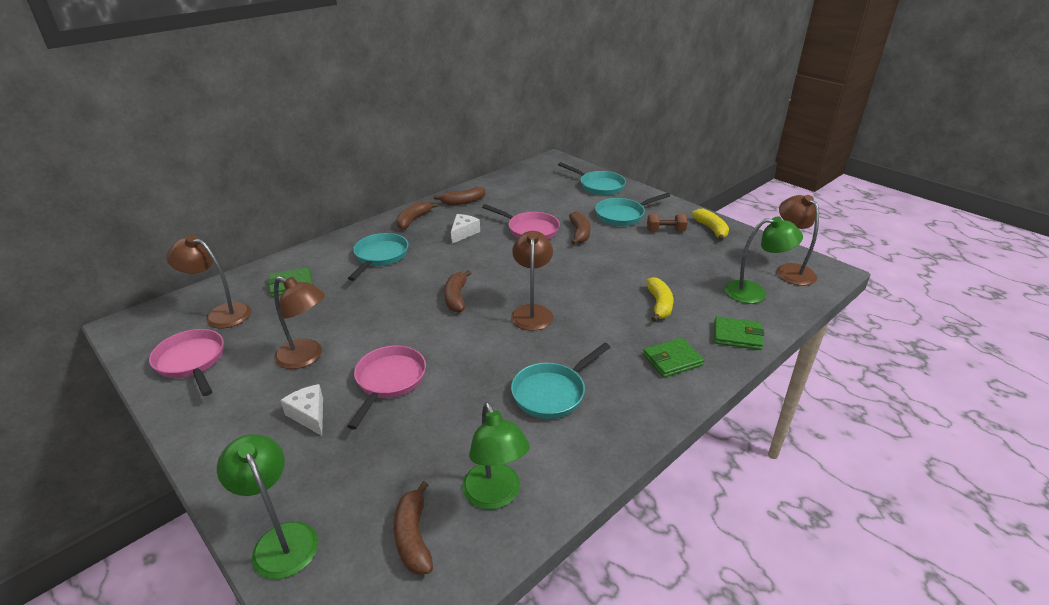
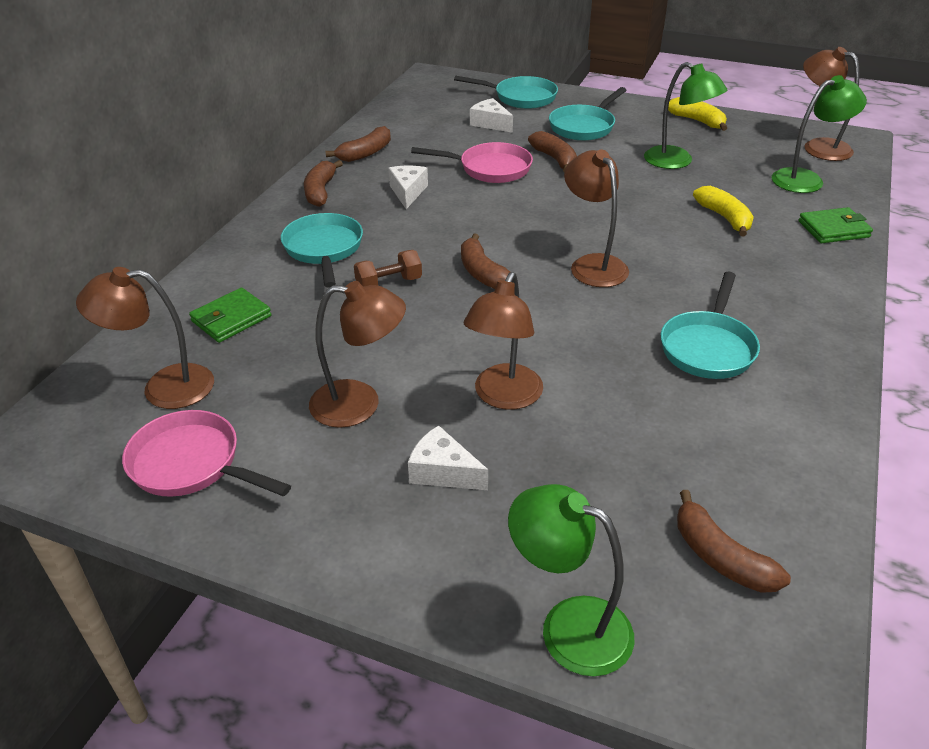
camera: 25 degrees left, 5 degrees up
pink pan [347,345,426,430] -> brown lamp [464,272,543,410]
green lamp [462,402,530,510] -> green lamp moved to [644,62,727,169]
green wallet [643,338,704,378] -> none
brown dumbbell [647,214,688,231] -> brown dumbbell moved to [354,250,422,287]
none -> white cheese [470,98,513,133]

